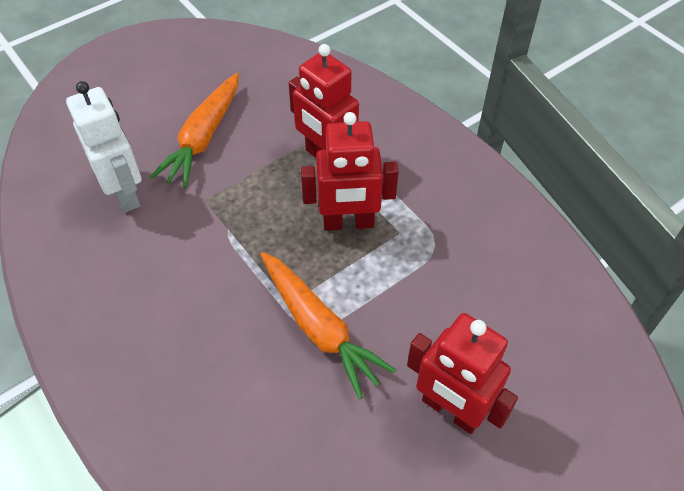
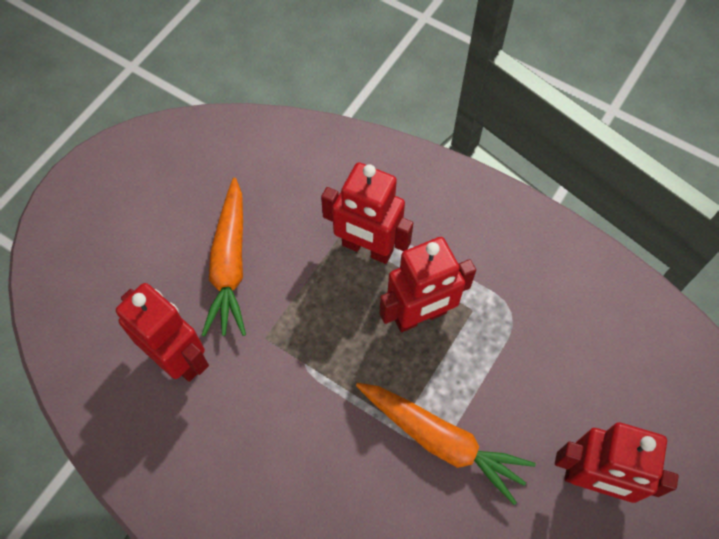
camera: 20 degrees left, 10 degrees up
white robot [66,81,141,213] -> red robot [116,283,209,382]

